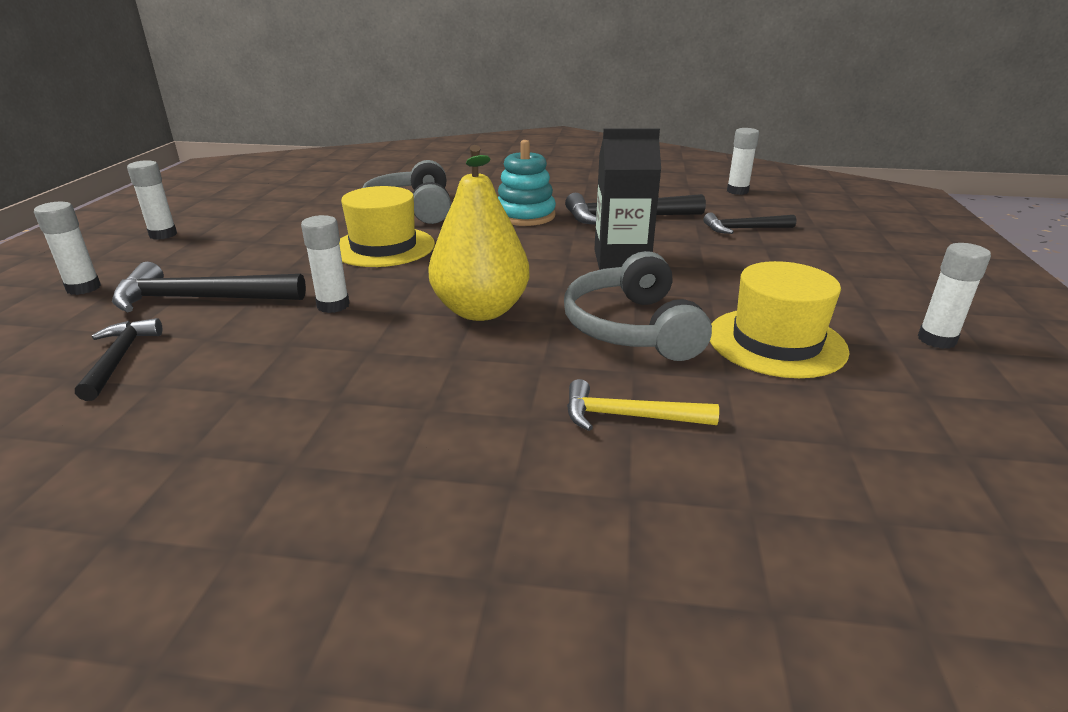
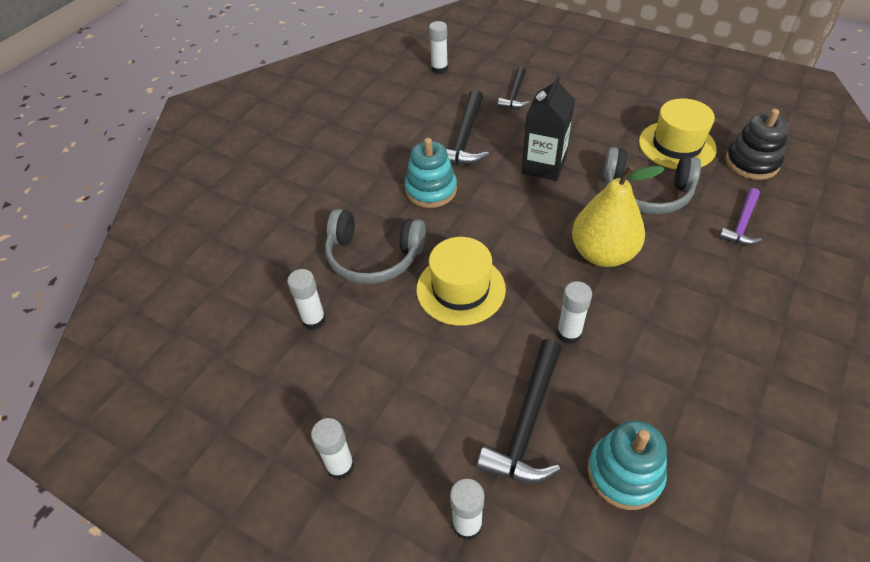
camera: 65 degrees left, 20 degrees up
black hammer [75,318,162,401] -> turquoise stacking toy [588,420,667,510]
yellow hammer [567,379,719,431] -> purple hammer [719,188,762,245]
white glue stick [918,243,991,349] -> white glue stick moved to [287,269,326,330]
none -> black stacking toy [725,109,789,180]

